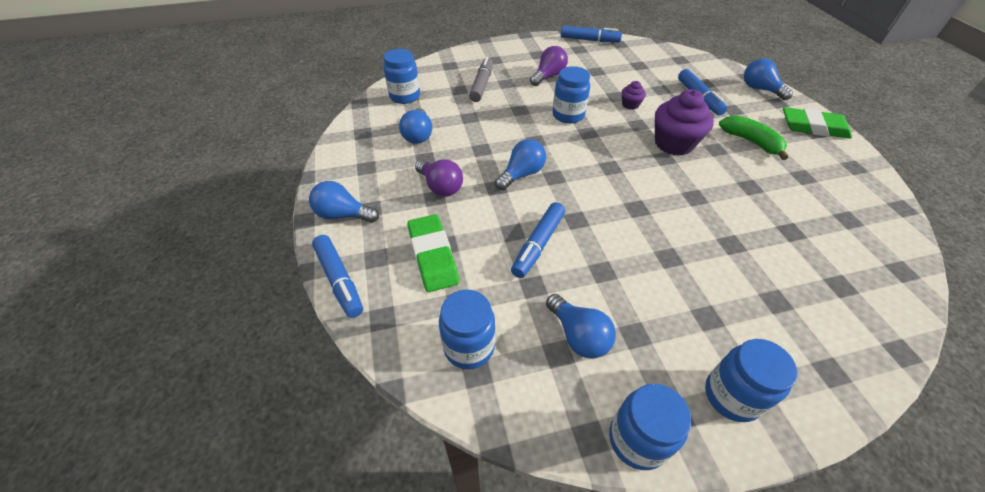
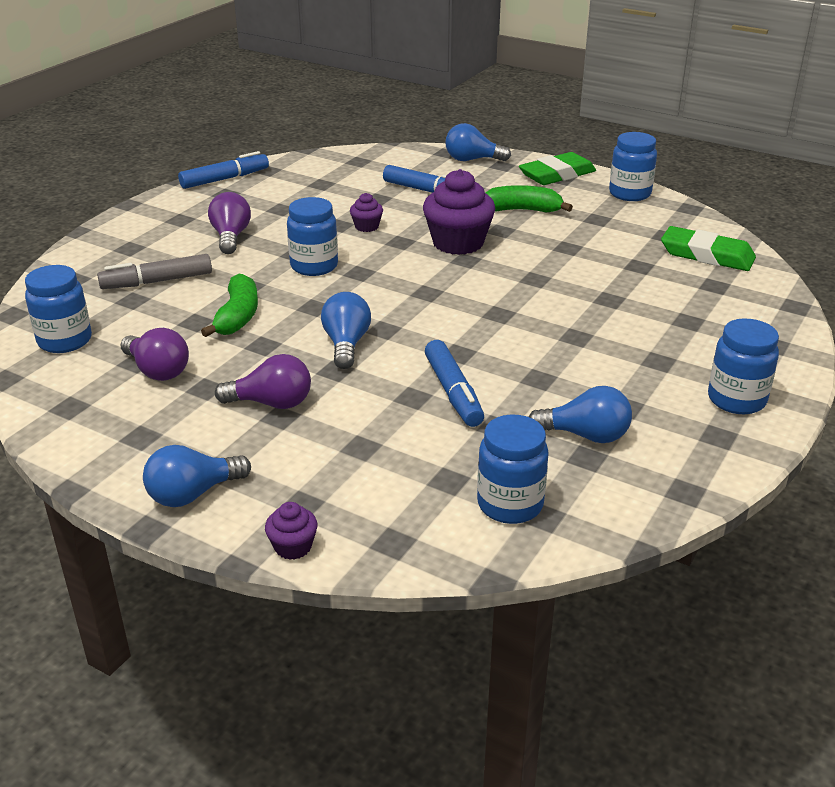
camera: 45 degrees left, 15 degrees down
blue marker [312,235,363,318] -> purple cupcake [265,502,318,560]
blue light bulb [399,108,432,144] -> purple light bulb [120,328,189,381]
green eraser [407,214,459,292] -> green eraser moved to [661,226,756,271]
grey marker [469,56,493,102] -> grey marker turned 75 degrees counterclockwise [97,254,212,289]
blue jar [609,384,692,470] -> blue jar moved to [609,132,657,201]
none -> green banana [201,274,258,337]

